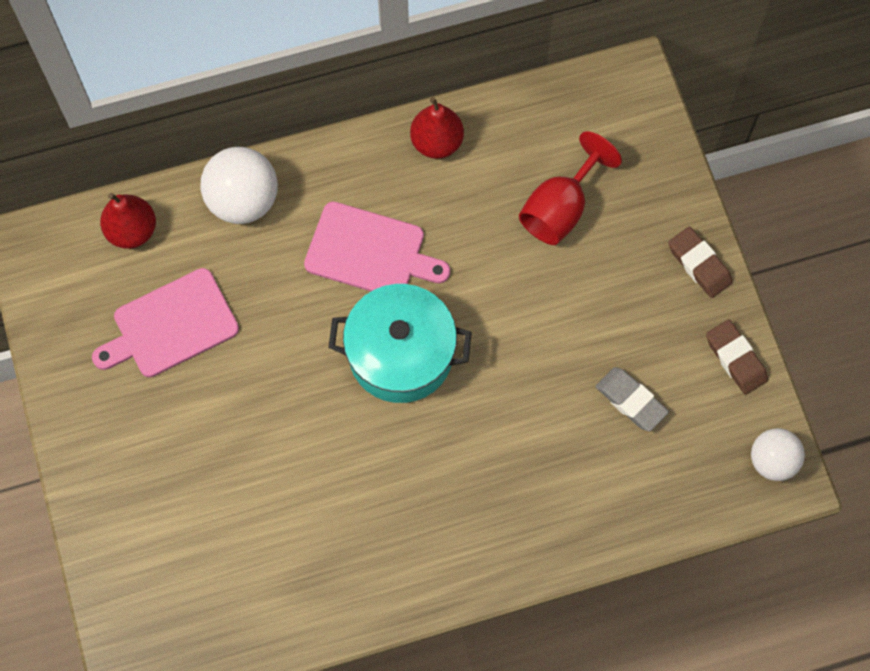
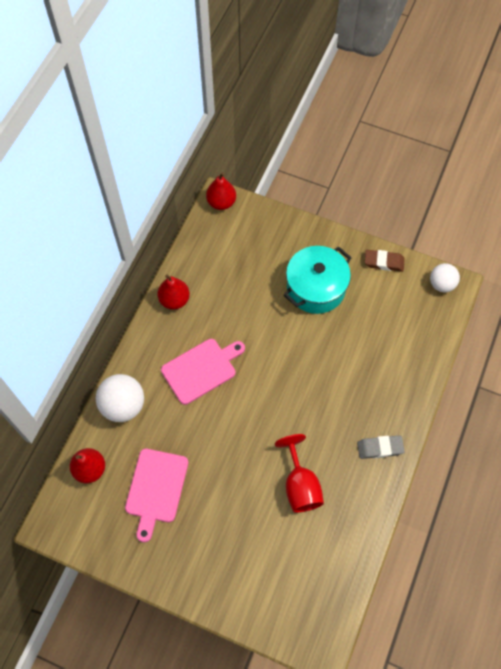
camera: 50 degrees left, 5 degrees down
turquoise pot [328,284,472,403] -> turquoise pot moved to [284,246,351,314]
red goblet [519,131,622,245] -> red goblet moved to [275,434,324,513]
grey eraser [596,367,669,431] -> grey eraser moved to [357,435,405,459]
brown eraser [668,227,733,298] -> none
none -> red pear [206,172,236,210]

